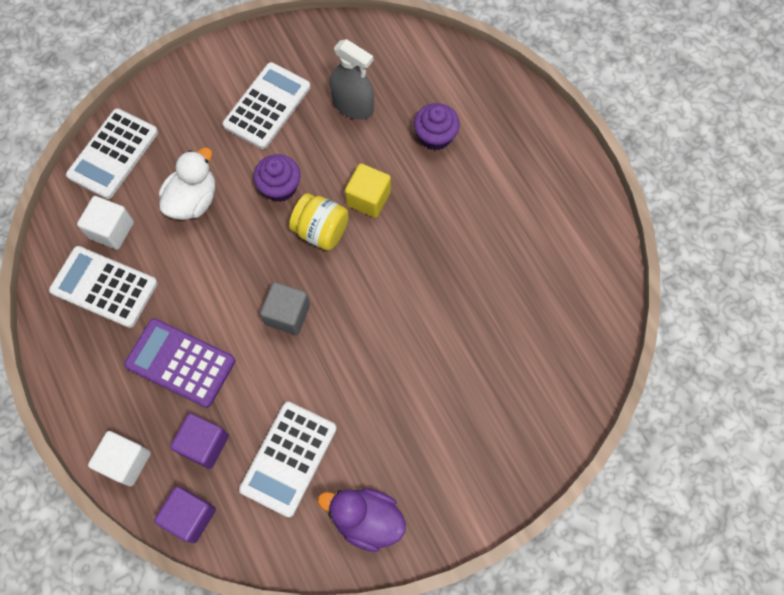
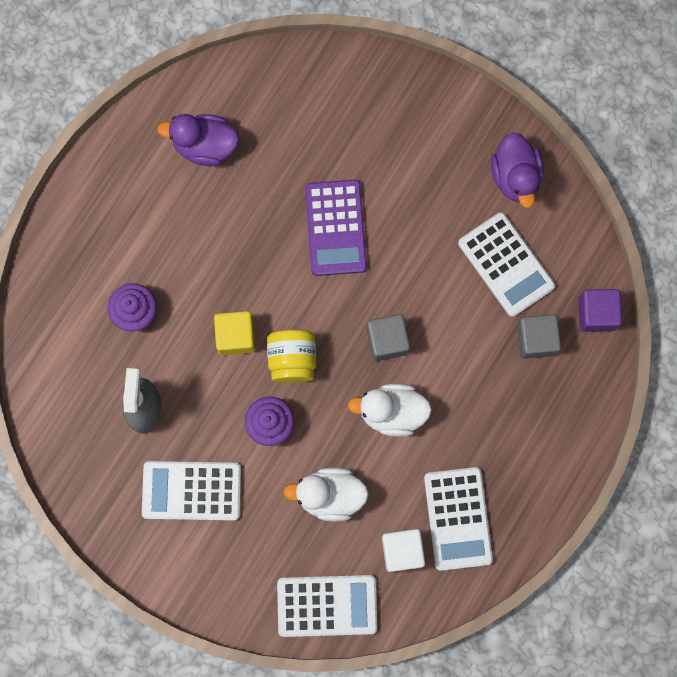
camera: 120 degrees left, 10 degrees up
white cube [88,431,151,486] -> none
purple calculator [124,318,235,408] -> purple calculator moved to [305,180,367,276]
purple cube [170,413,229,469] -> grey cube [517,314,561,359]
white calculator [239,402,337,518] -> white calculator turned 60 degrees clockwise [458,212,555,317]
none -> purple duck [157,114,239,166]
none -> white duck [348,383,432,437]

